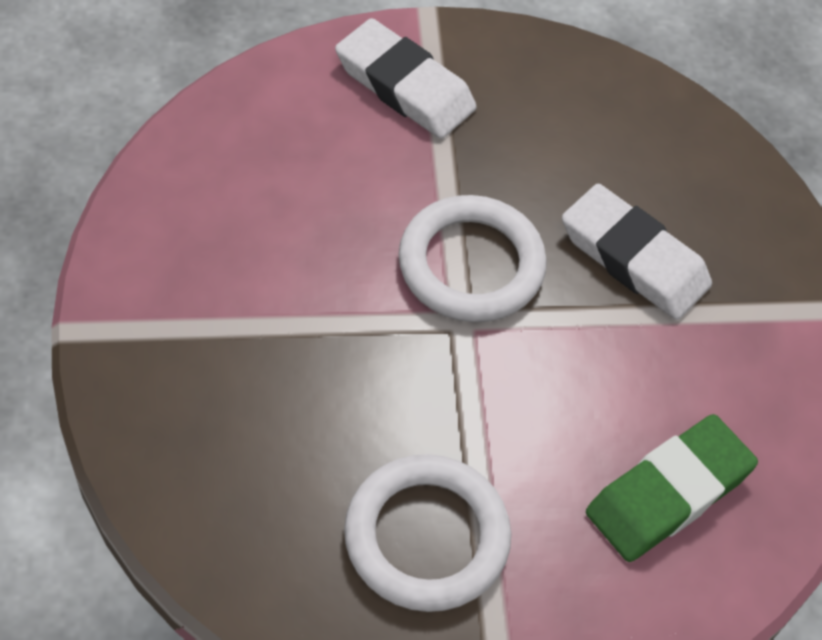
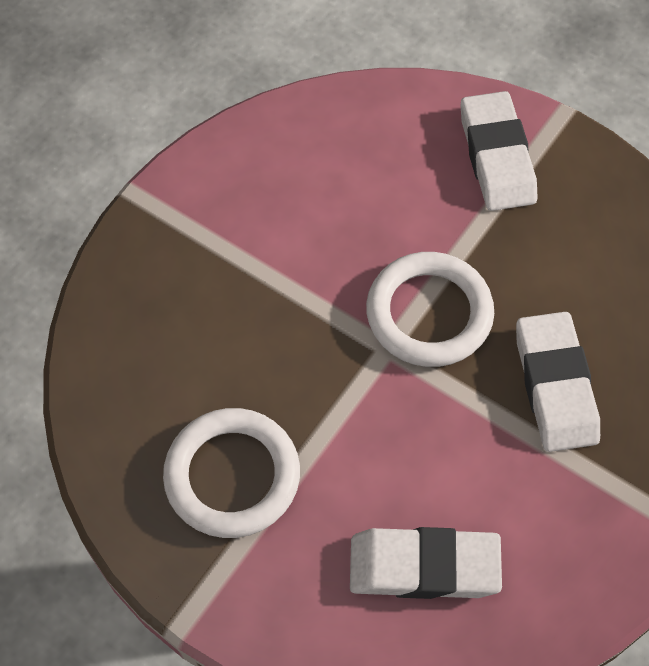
camera: 45 degrees right, 5 degrees up
green eraser [586,414,758,562] -> white eraser [350,527,502,599]

